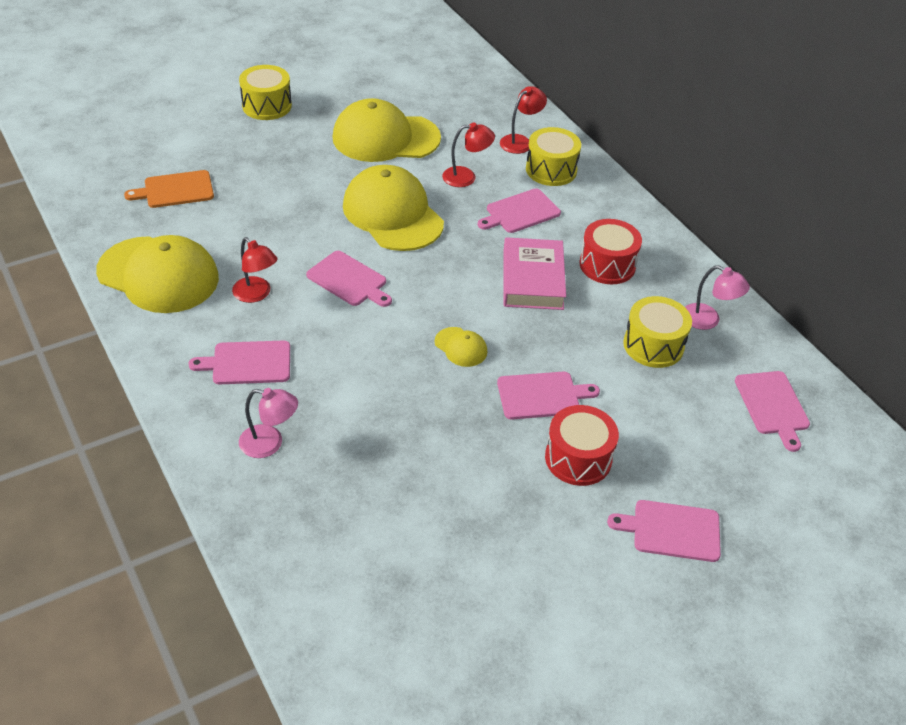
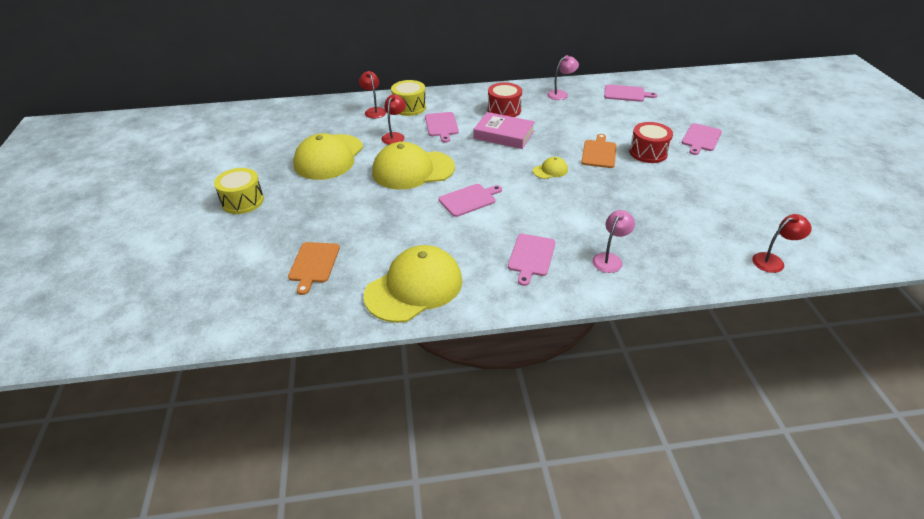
camera: 65 degrees left, 5 degrees down
red lamp [232,237,277,303] -> red lamp moved to [752,214,812,273]
pink cutting board [497,372,600,419] -> orange cutting board [581,134,617,168]
yellow drum [623,296,692,368] -> none

